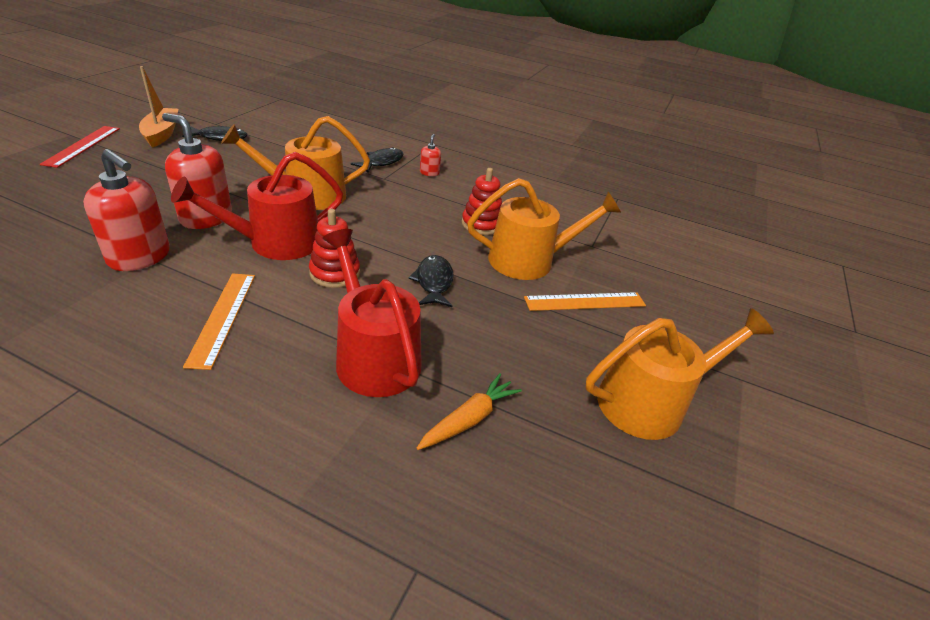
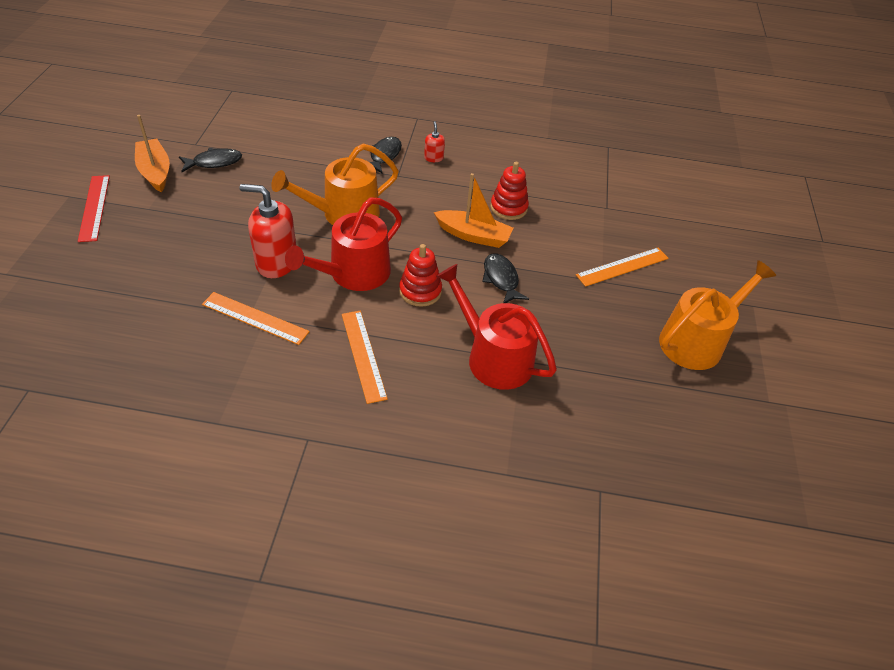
camera: 15 degrees left, 10 degrees up
red soap dispenser [83,149,170,271] -> orange ruler [202,292,310,345]
orange carrot [416,374,522,450] -> none
orange watering can [467,178,621,280] -> none
none -> orange boat [434,173,513,248]

